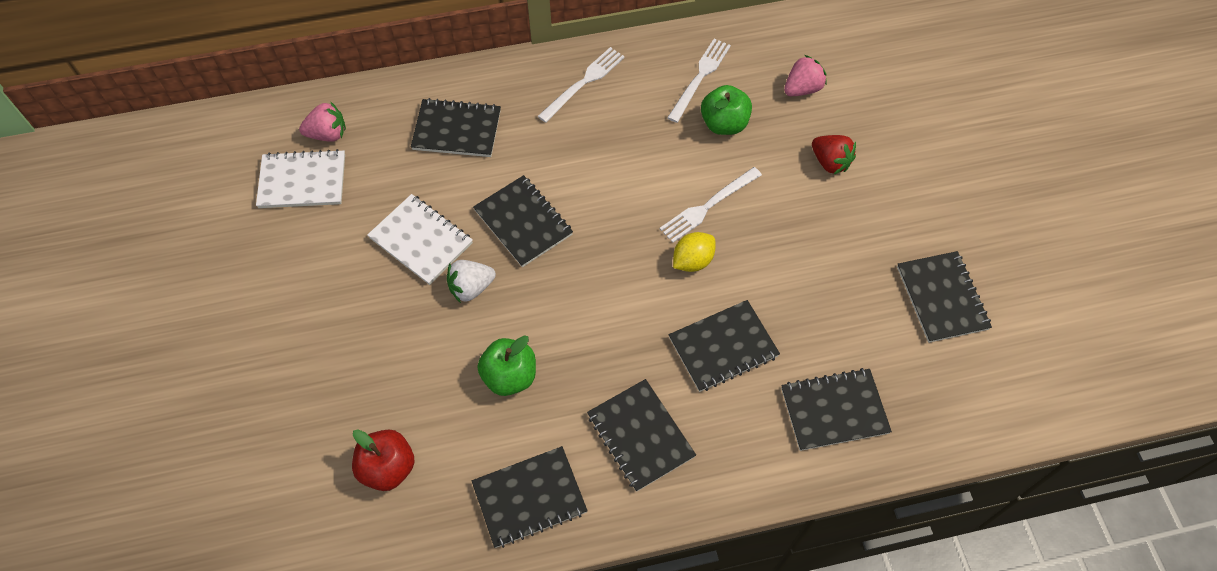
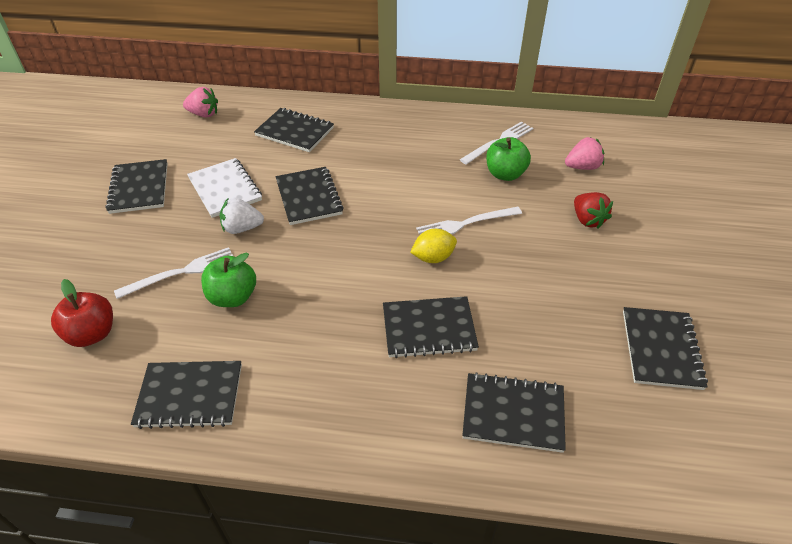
camera: 20 degrees right, 15 degrees down
white notebook [256,149,345,208] -> none
white fork [538,47,625,123] -> white fork moved to [114,247,233,299]
black notebook [587,379,696,492] -> black notebook moved to [106,159,168,214]

